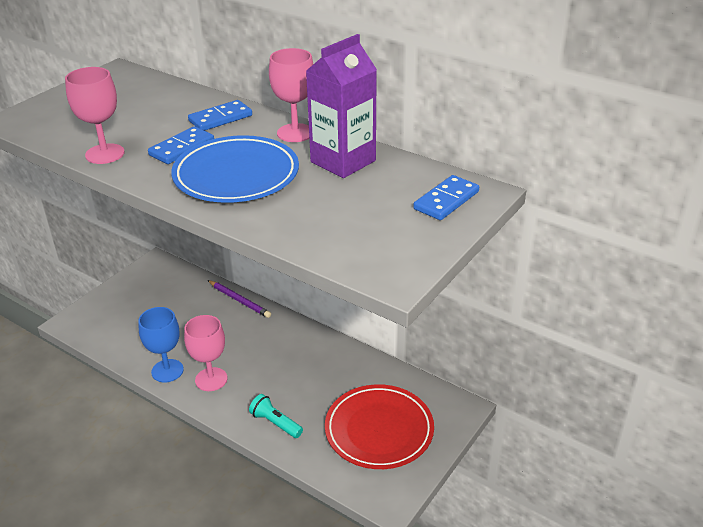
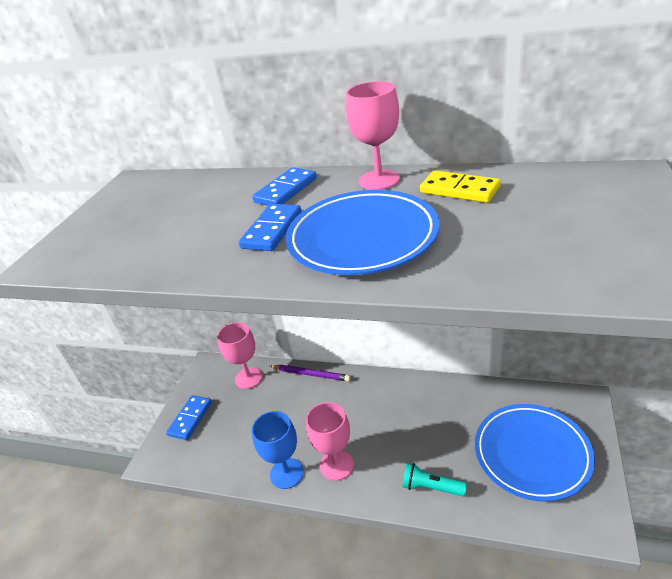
camera: 15 degrees left, 0 degrees up
pink goblet [65,67,124,164] -> pink goblet moved to [217,322,263,389]
purple carton [306,34,377,178] -> yellow domino [420,170,501,203]
red plate [325,384,434,469] -> blue plate [475,404,595,502]
blue domino [413,175,479,220] -> blue domino moved to [166,395,212,440]

